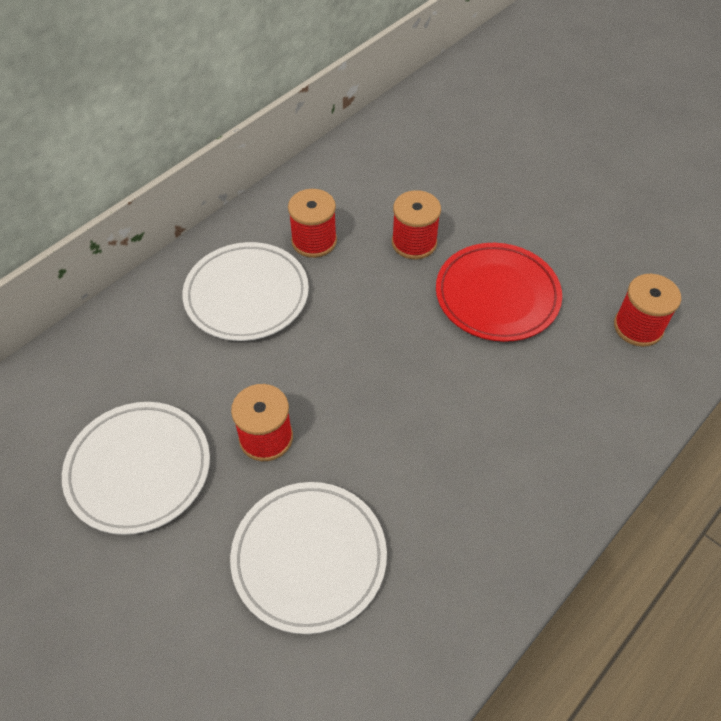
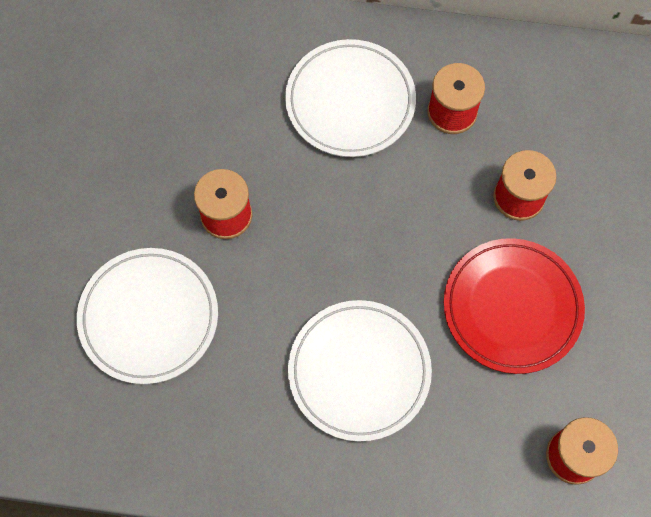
camera: 55 degrees right, 15 degrees up
white plate [62,402,210,535] -> white plate moved to [288,300,432,442]

